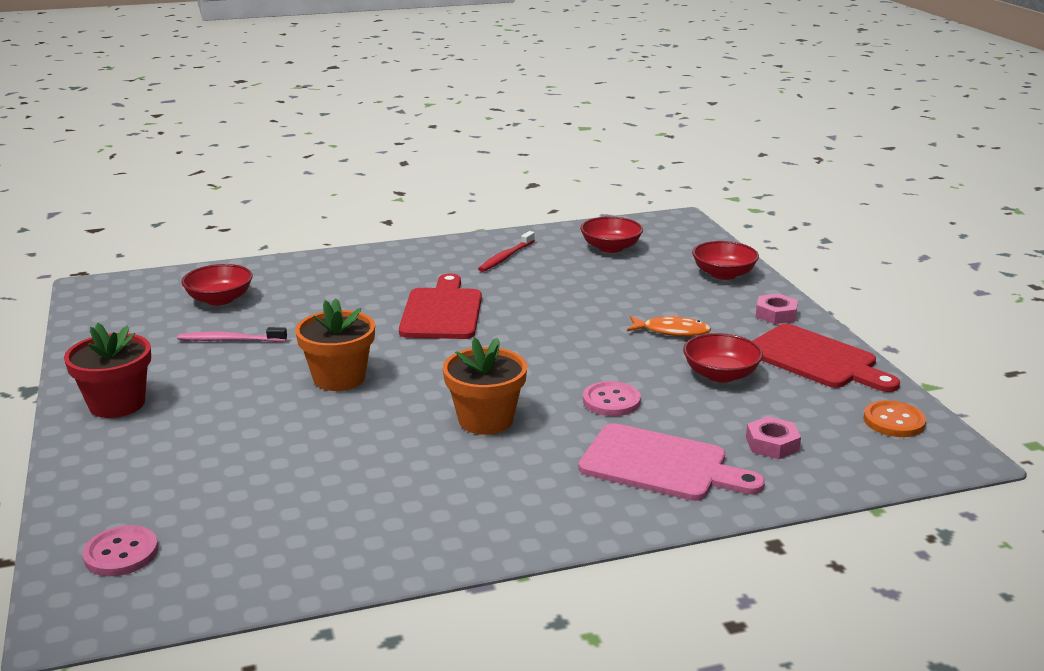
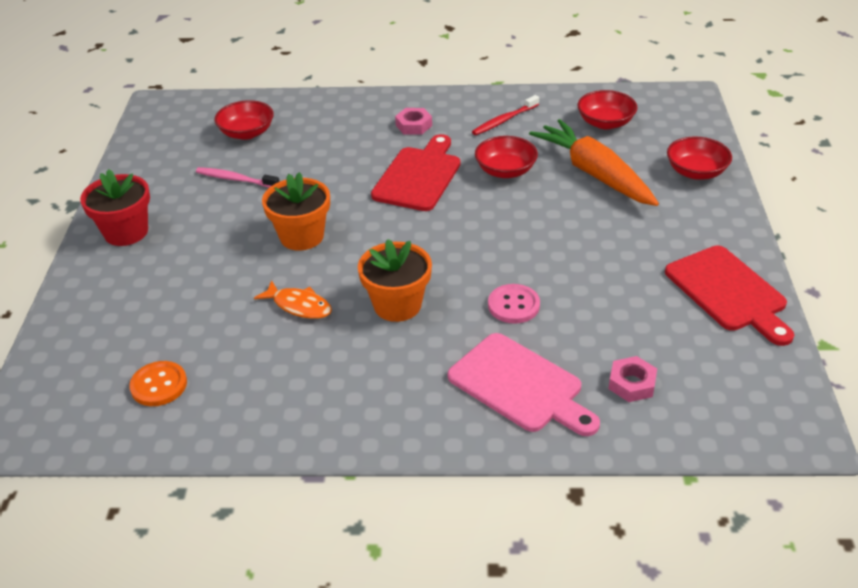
camera: 20 degrees right, 15 degrees up
pink button [83,525,158,576] -> none
orange fish [627,315,711,337] -> orange fish moved to [254,280,332,319]
red bowl [683,333,763,383] -> red bowl moved to [475,136,538,178]
pink nut [756,294,798,324] -> pink nut moved to [395,108,432,135]
orange button [863,400,926,437] -> orange button moved to [129,361,187,406]
none -> orange carrot [529,119,659,206]

